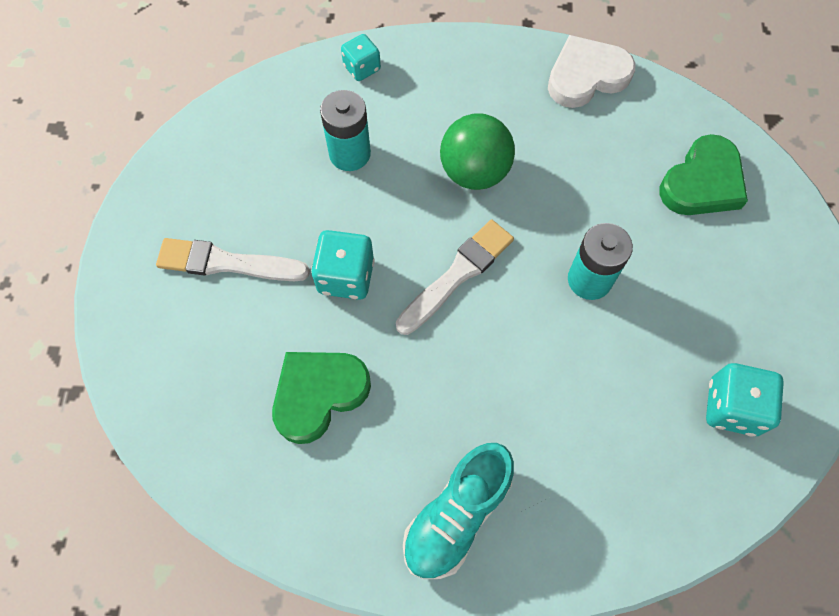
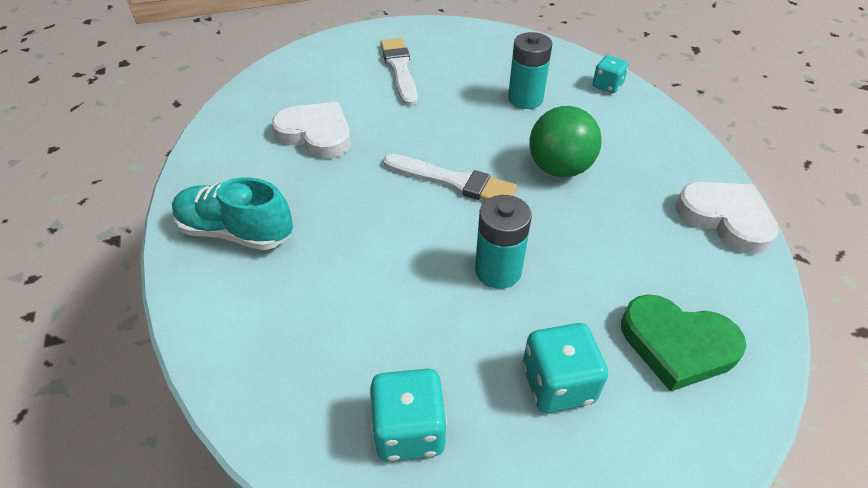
camera: 70 degrees right, 20 degrees down
green heart [272,352,371,444] -> white heart [272,102,351,159]
turquoise dice [311,230,375,300] -> turquoise dice moved to [522,323,608,413]

